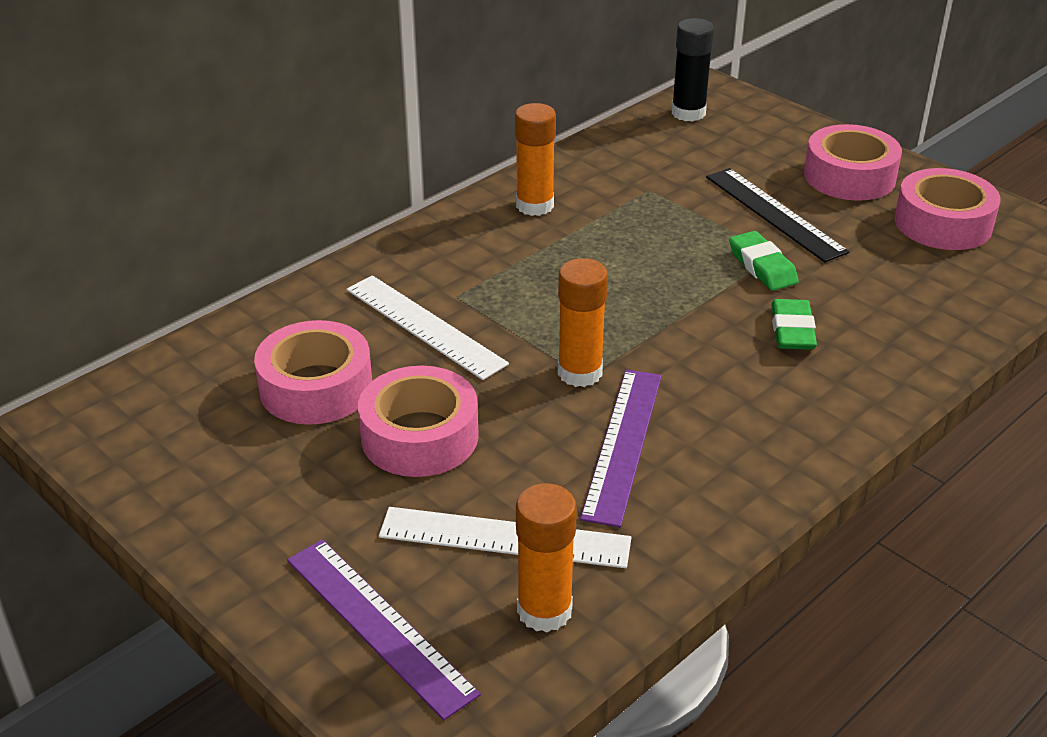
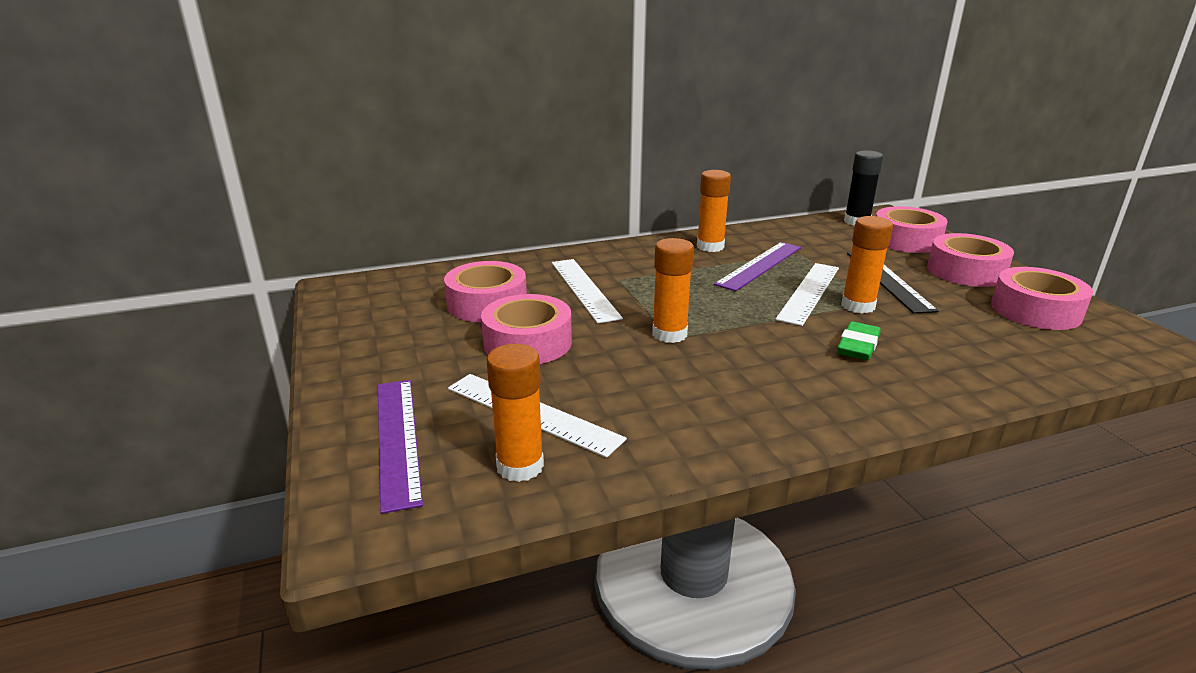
camera: 25 degrees right, 10 degrees down
purple ruler [580,369,662,527] -> purple ruler moved to [714,242,801,291]
green eraser [729,231,799,291] -> orange glue stick [841,216,893,314]
none -> white ruler [775,263,839,326]
none -> pink tape [876,206,948,253]

